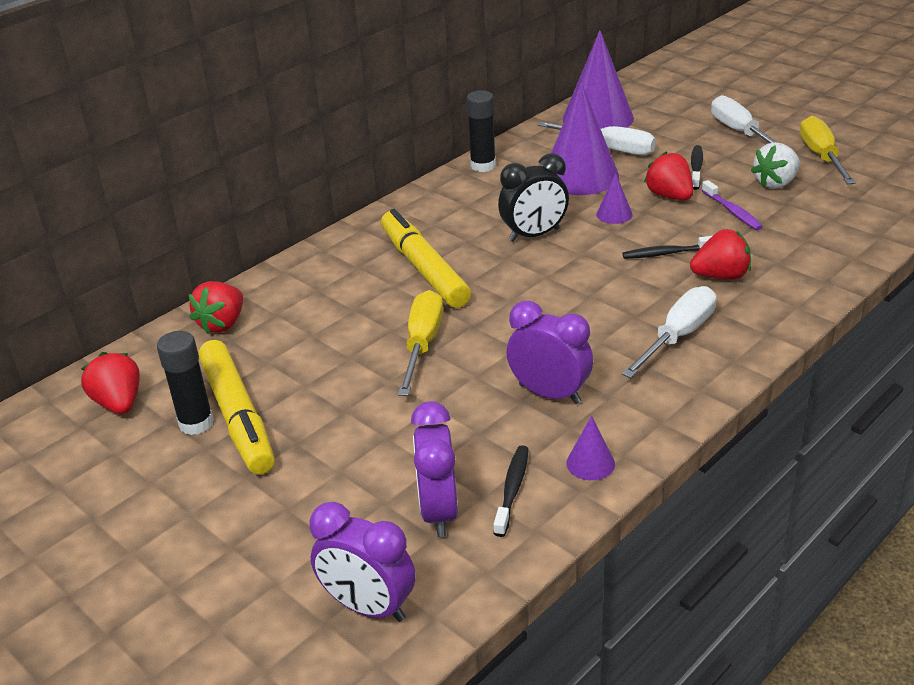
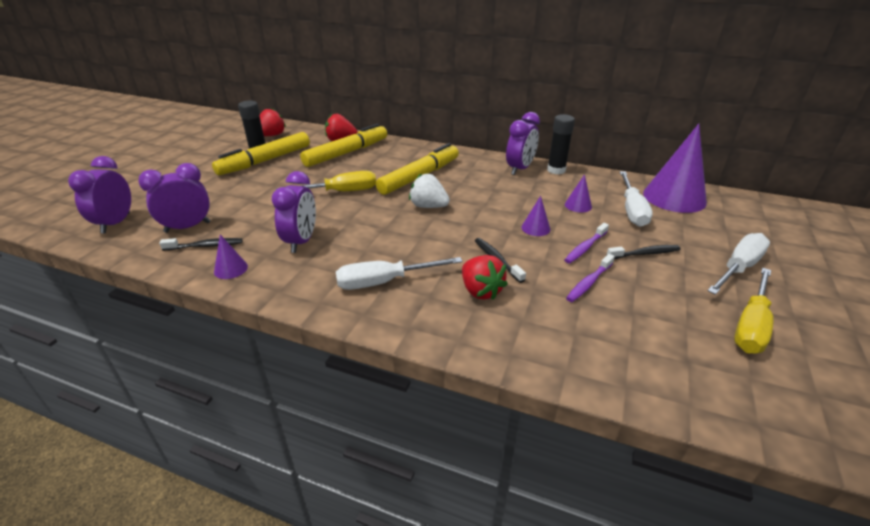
camera: 65 degrees right, 0 degrees up
black clock [498,153,569,242] -> none
purple cone [551,82,619,195] -> purple cone [565,174,592,213], size x0.44
white screwdriver [622,286,716,378] -> white screwdriver turned 150 degrees clockwise [336,257,462,290]
red strawberry [644,151,693,200] -> purple toothbrush [564,223,609,264]
white strawberry [751,142,800,189] -> white strawberry moved to [409,173,450,208]
yellow screwdriver [800,116,856,184] -> yellow screwdriver turned 150 degrees clockwise [734,268,773,353]
none -> yellow marker [300,124,387,167]
none -> purple clock [506,112,540,175]

